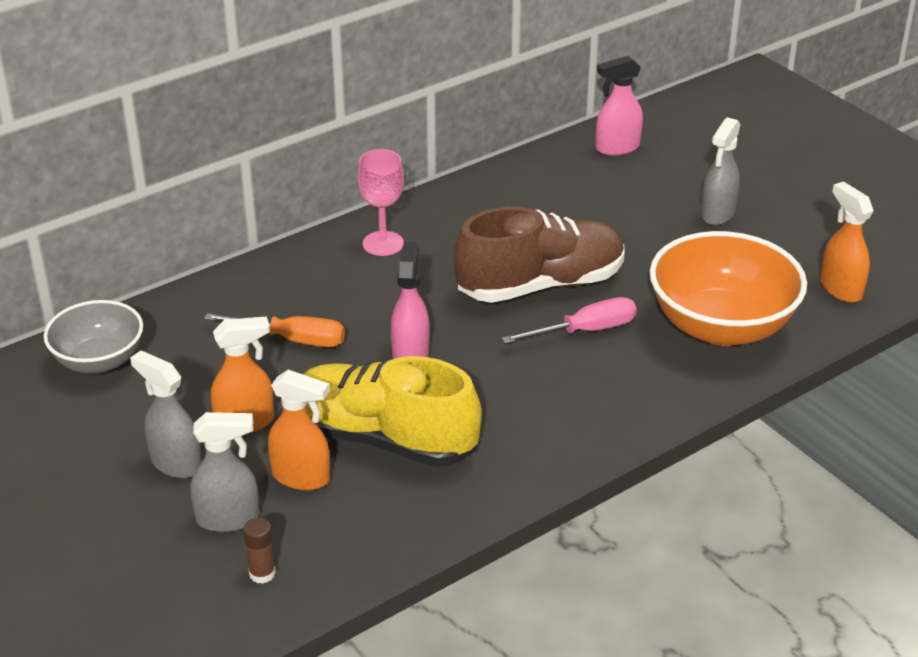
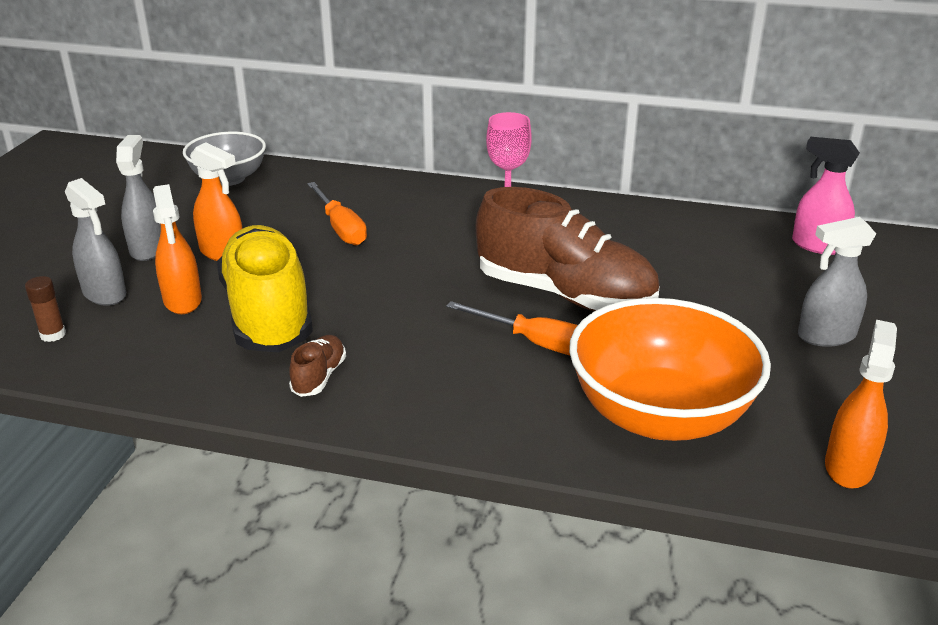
camera: 50 degrees right, 5 degrees down
pink spray bottle [391,242,429,359] -> none
pink screwdriver [501,297,637,344] -> orange screwdriver [446,301,578,355]
none -> brown shoe [289,335,346,397]

